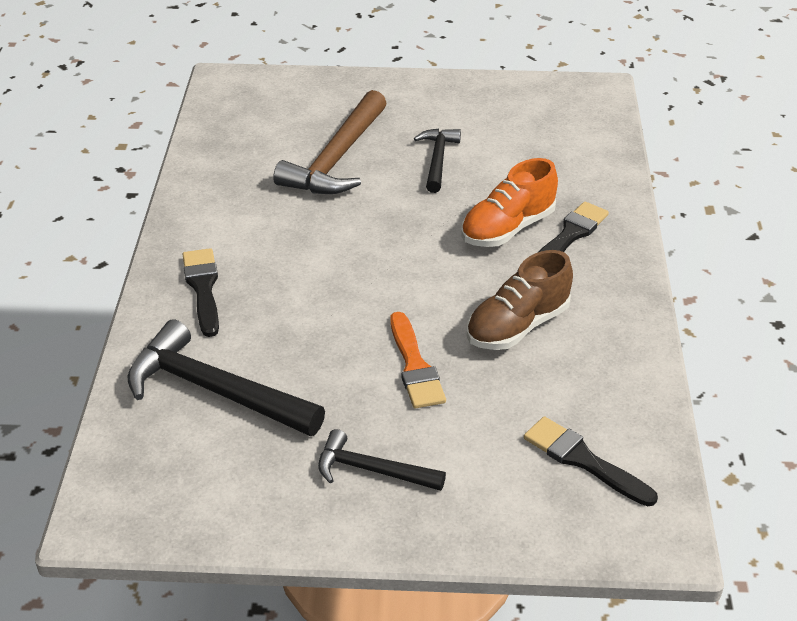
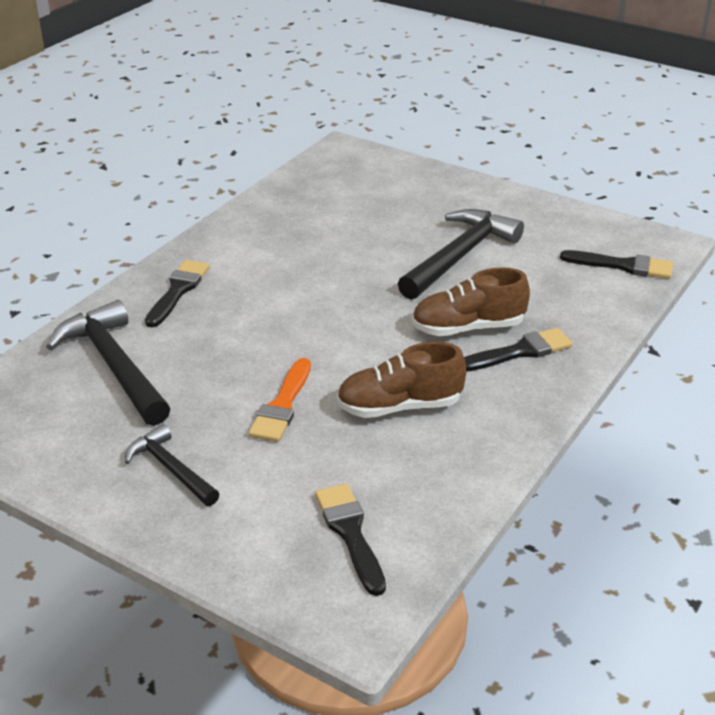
camera: 30 degrees right, 5 degrees down
brown hammer [273,90,387,194] -> none
black hammer [414,129,461,193] -> black hammer [398,209,524,300], size x1.73
orange shoe [461,158,558,247] -> brown shoe [412,267,530,336]
none -> black brush [560,250,673,279]

